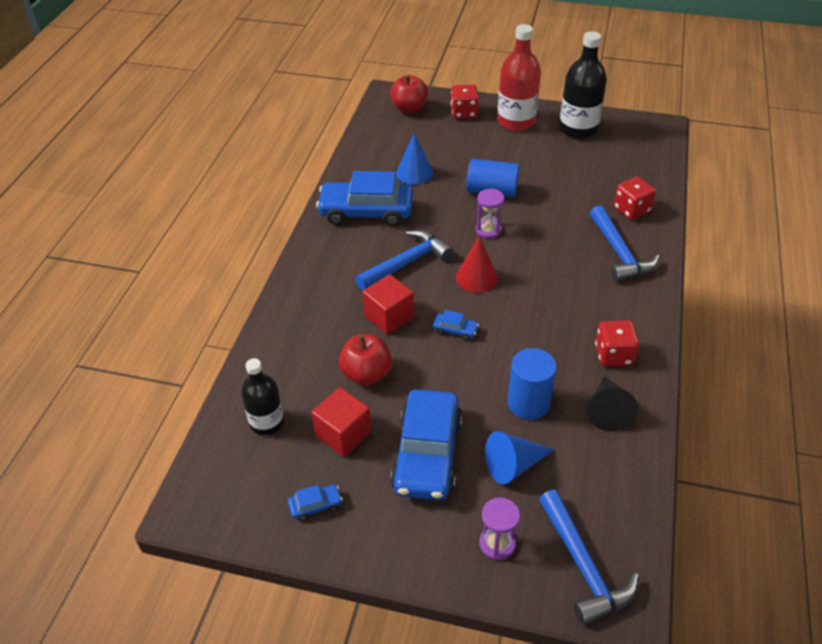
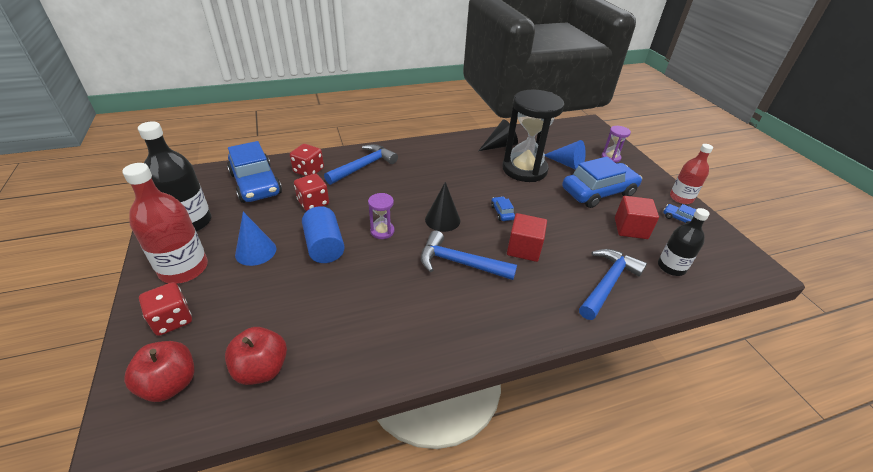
camera: 125 degrees left, 5 degrees down
blue car [316,171,413,227] -> blue car moved to [227,141,282,203]
red apple [339,334,392,386] -> red apple moved to [225,327,287,385]
blue cone [396,133,433,185] -> blue cone moved to [235,212,276,266]
red cone [456,236,498,293] -> black cone [425,182,460,232]
blue cylinder [508,348,557,420] -> black hourglass [502,90,564,182]
blue hammer [539,490,639,625] -> blue hammer moved to [579,249,647,320]
red dice [595,320,639,366] -> red dice moved to [294,174,329,211]
none -> red bottle [670,144,713,204]

